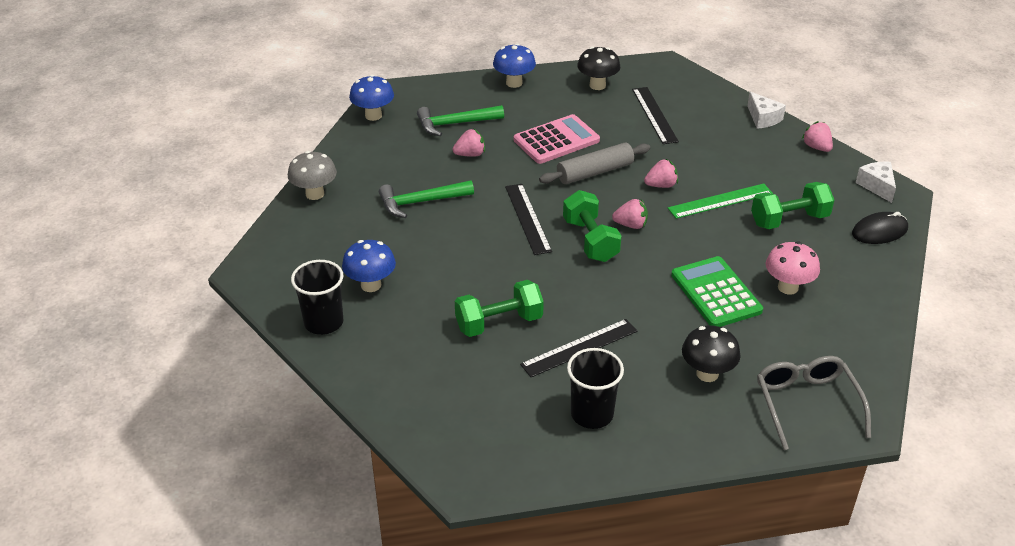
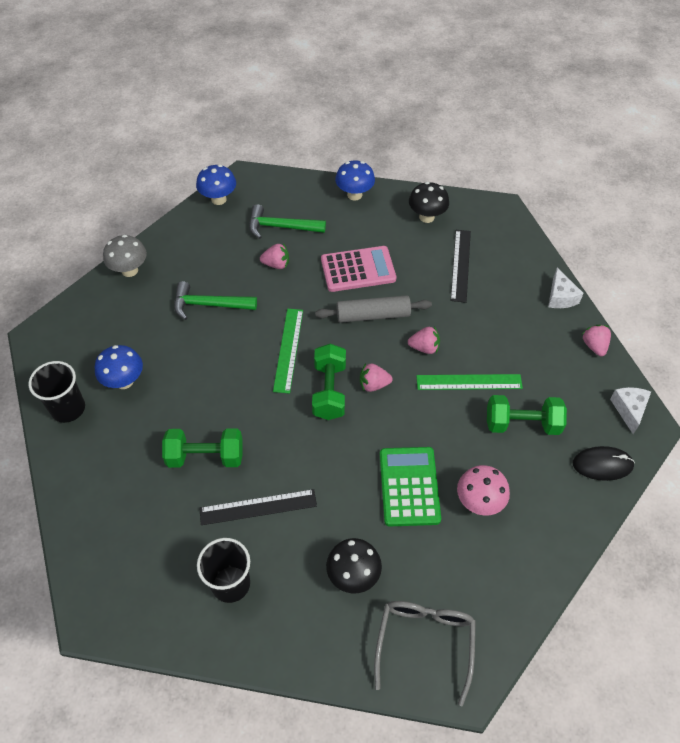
camera: 20 degrees right, 15 degrees up
black ruler [505,184,552,255] -> green ruler [273,309,303,394]
pink strawberry [612,199,648,229] -> pink strawberry turned 150 degrees clockwise [360,363,393,392]

